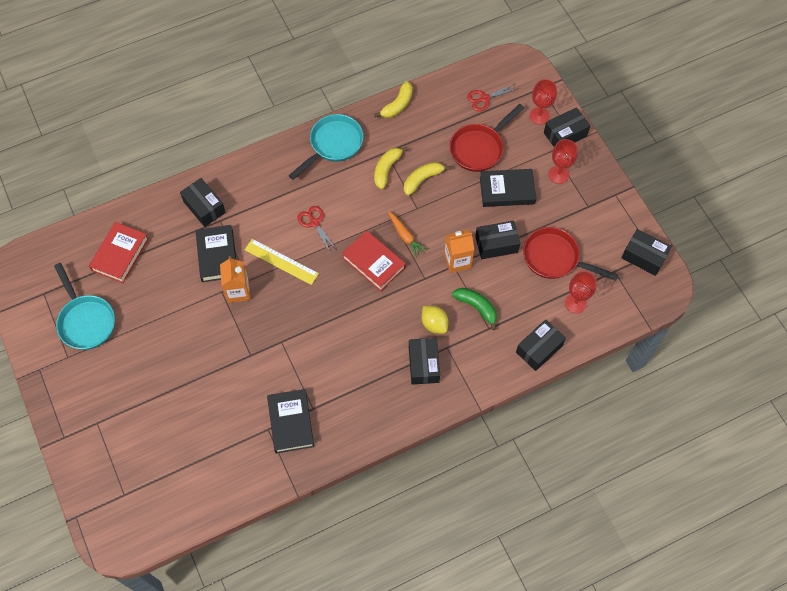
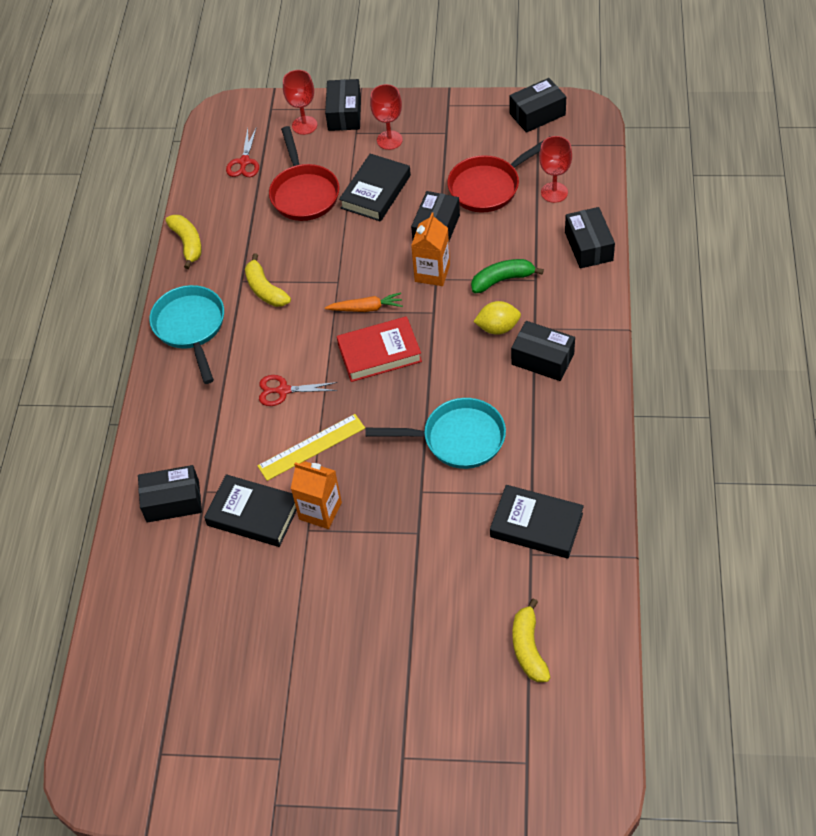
camera: 55 degrees left, 10 degrees down
turquoise pan [54,263,115,350] -> turquoise pan moved to [365,398,506,469]
red book [89,222,149,283] -> none
yellow banana [404,162,450,196] -> yellow banana moved to [513,598,551,682]

